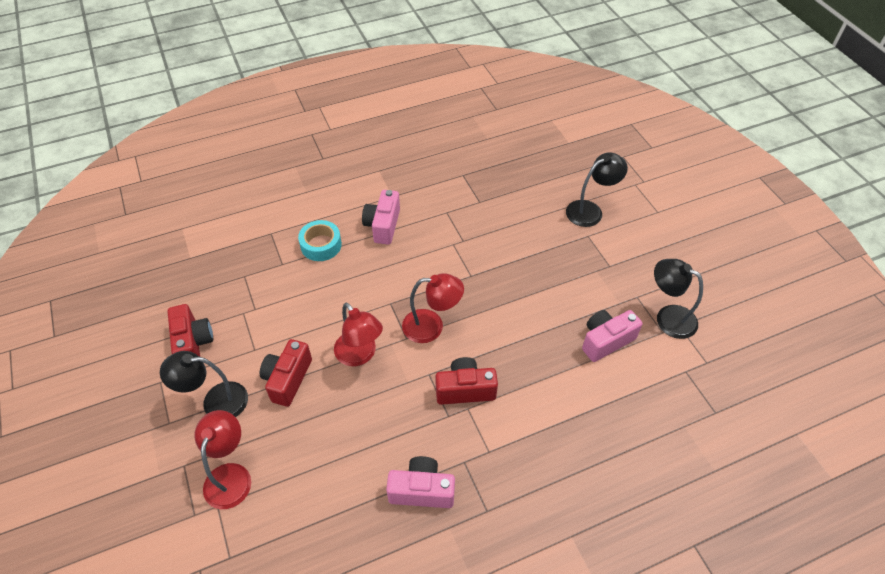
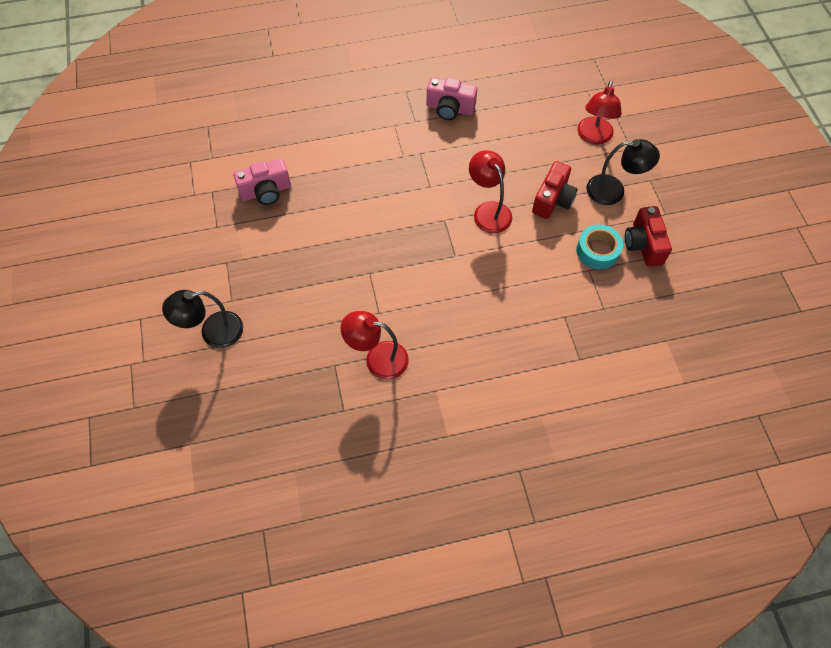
camera: 170 degrees left, 10 degrees up
turquoise tape [298,220,342,261] -> turquoise tape moved to [576,224,623,269]
pink camera [362,190,400,245] -> none
red lamp [402,273,464,343] -> red lamp moved to [341,311,409,380]
red camera [435,357,498,405] -> none
black lamp [654,259,703,339] -> none

